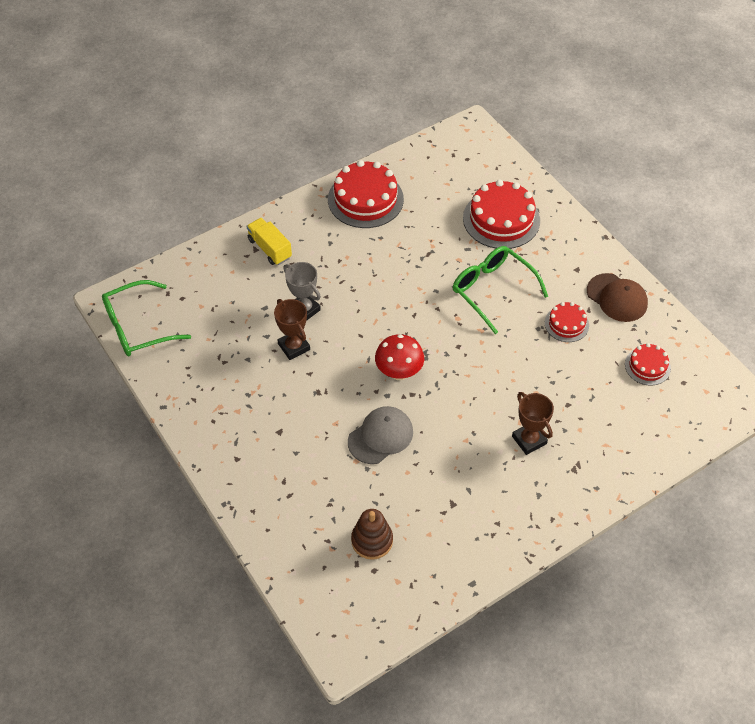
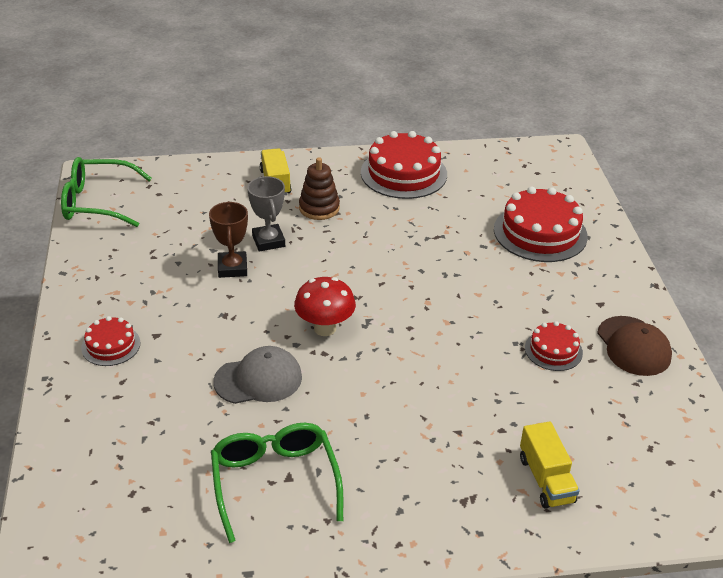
camera: 25 degrees right, 15 degrees down
brown stacking toy [351,509,393,560] -> brown stacking toy moved to [299,157,340,220]
green glasses [453,246,548,334] -> green glasses moved to [211,423,343,543]
brown trophy [512,392,554,455] -> none
red cake [625,343,671,386] -> red cake moved to [81,316,141,366]
none -> yellow truck [520,421,579,509]

